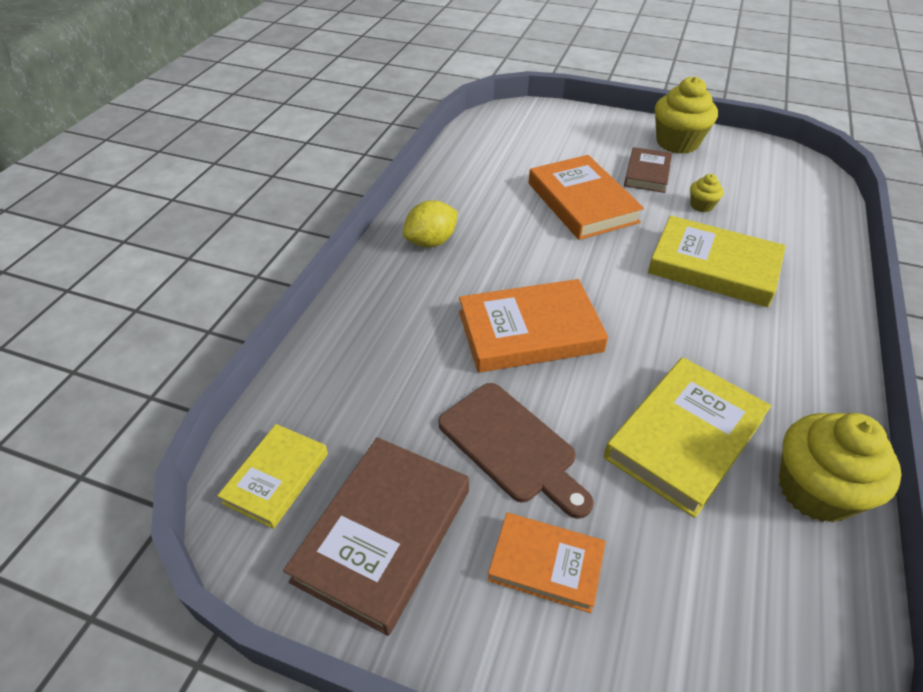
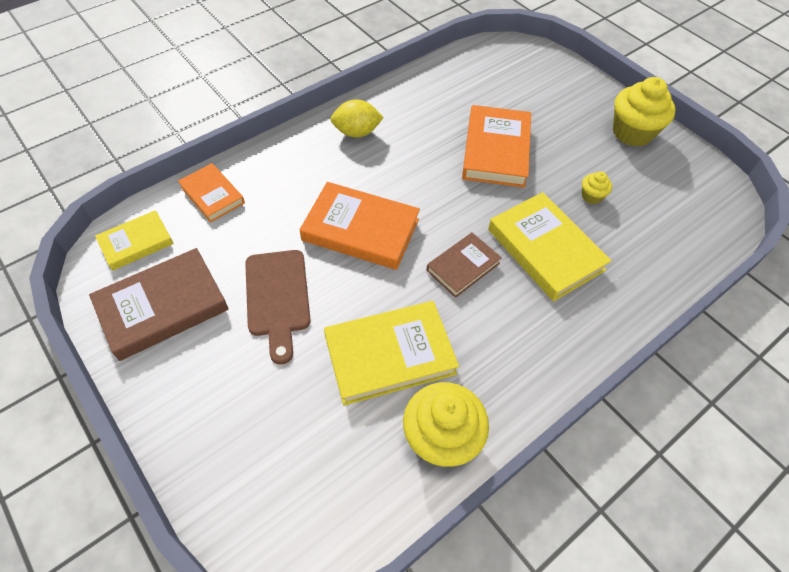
camera: 30 degrees right, 10 degrees up
orange book [488,513,606,613] -> orange book moved to [178,163,245,222]
brown book [624,147,672,193] -> brown book moved to [426,232,502,298]

